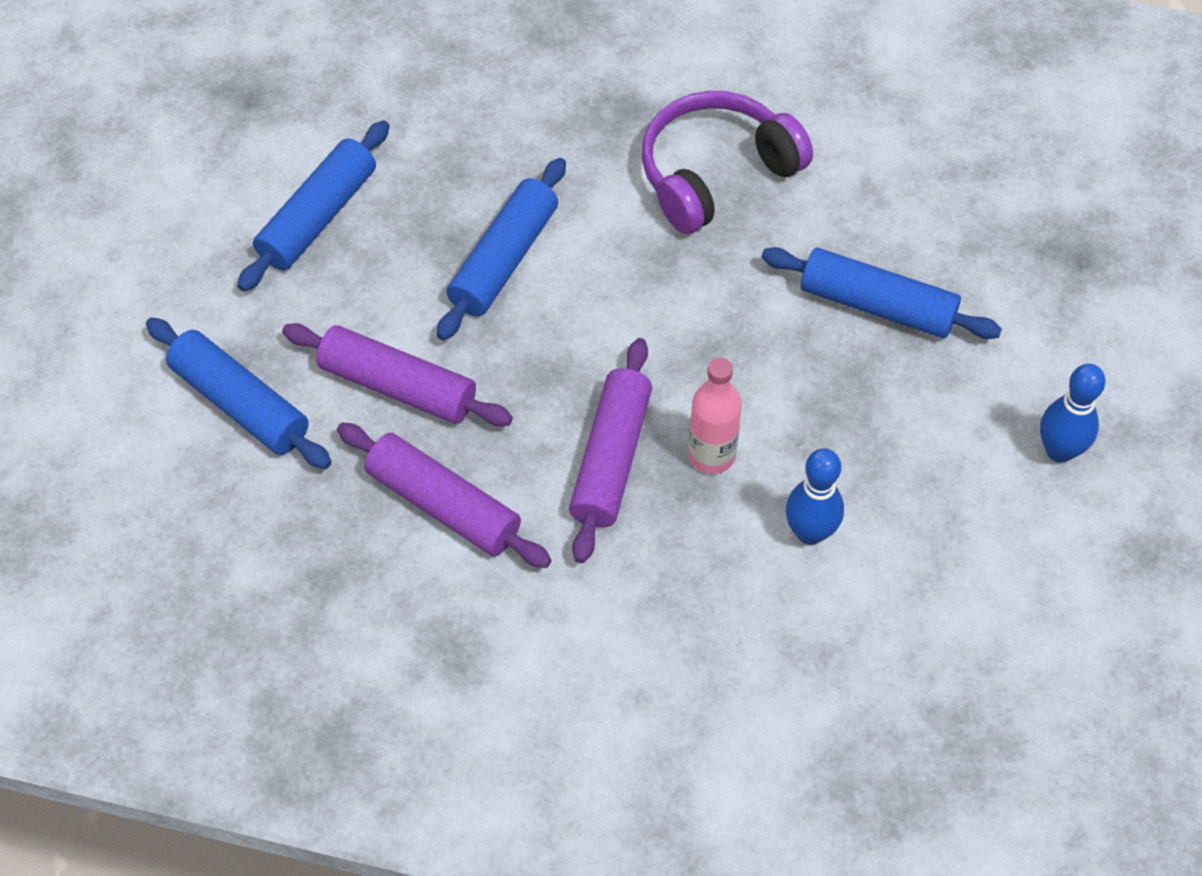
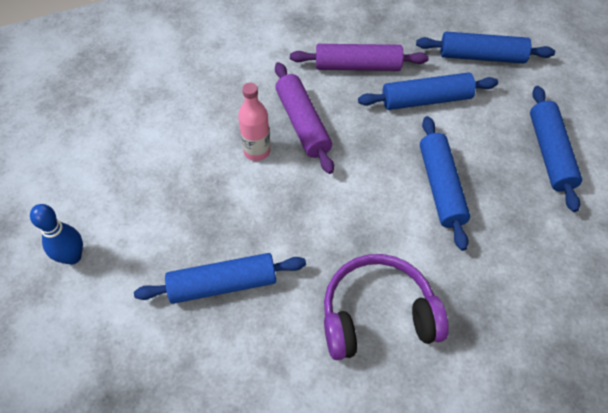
camera: 145 degrees right, 0 degrees up
purple rolling pin [282,323,513,426] -> blue rolling pin [358,72,498,110]
purple headphones [642,91,813,234] -> purple headphones turned 120 degrees counterclockwise [324,254,449,360]
blue bowling pin [786,448,844,545] -> none

